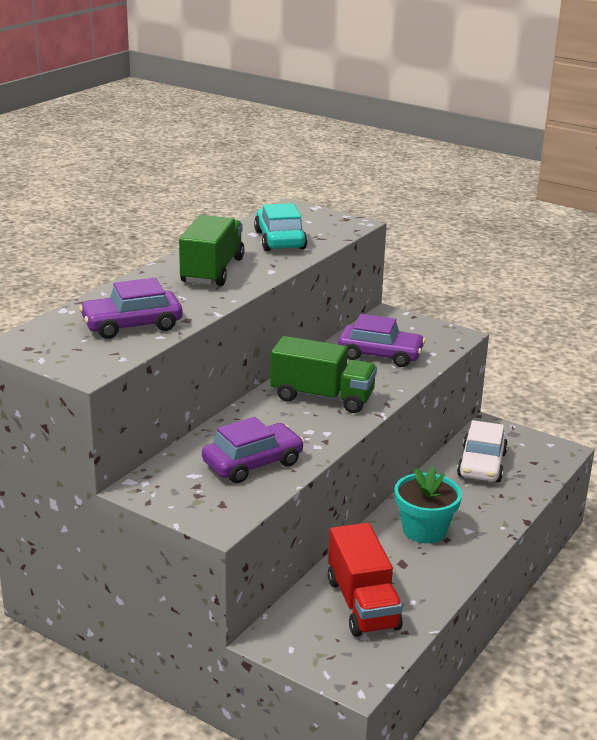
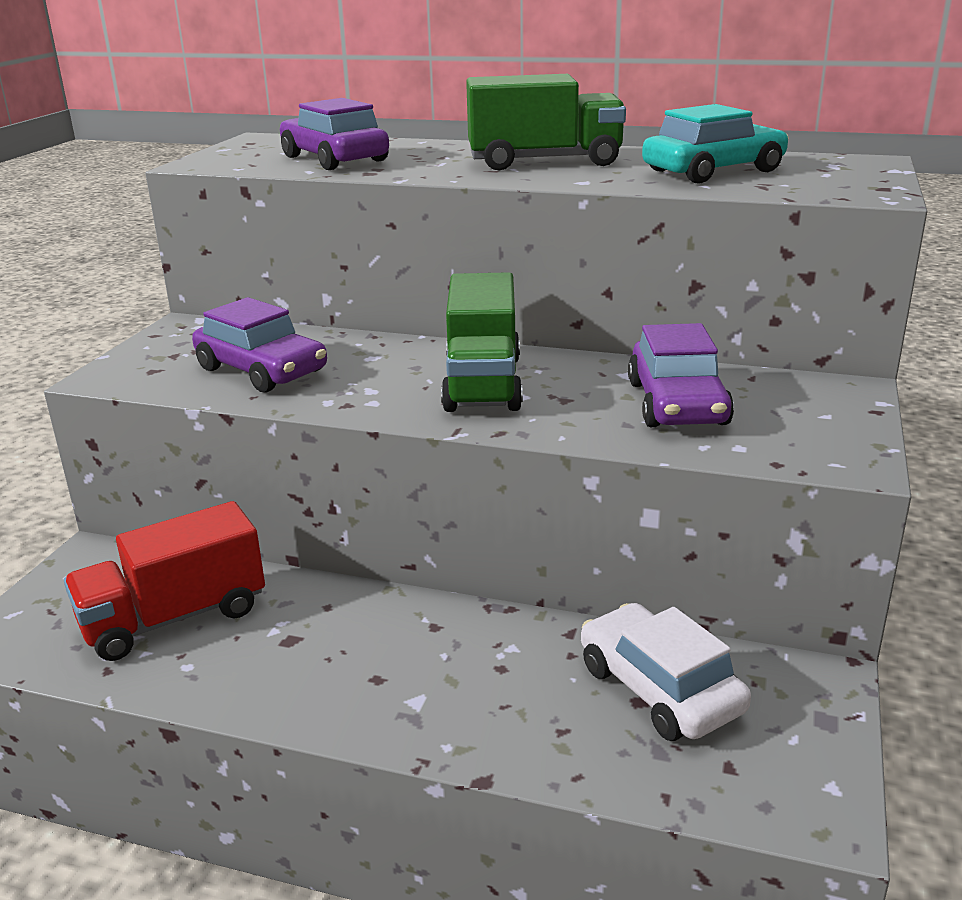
camera: 75 degrees right, 0 degrees up
turquoise flower pot [395,466,462,543] -> none
white car [457,420,508,482] -> white car turned 60 degrees clockwise [581,603,751,741]

